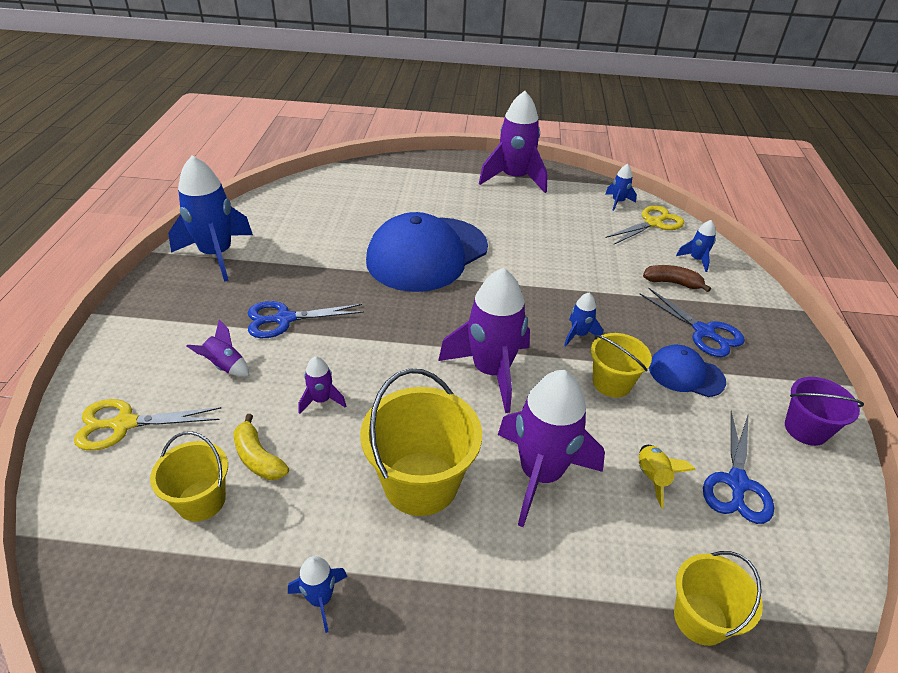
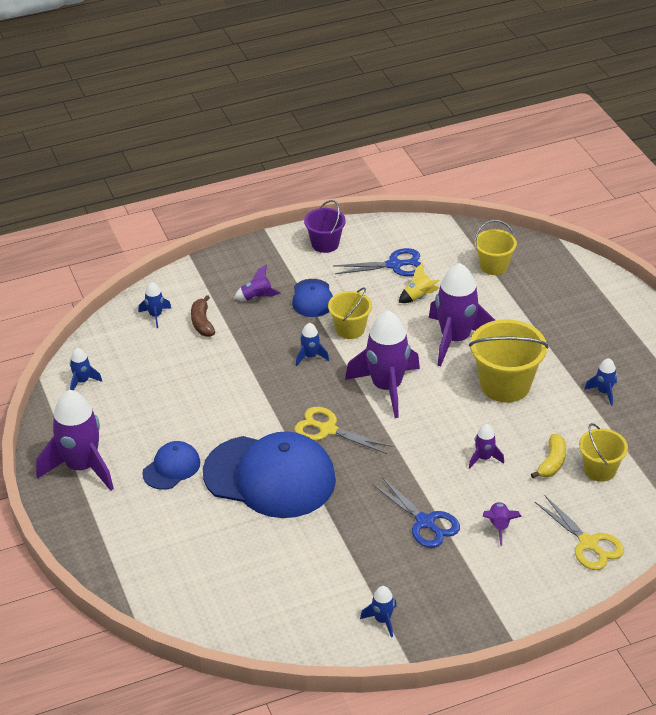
camera: 115 degrees left, 0 degrees up
blue rocket [168,155,253,282] -> blue rocket [360,586,397,637], size x0.45
yellow scissors [605,205,684,244] -> yellow scissors moved to [294,407,393,454]
blue scissors [640,287,745,357] -> purple rocket [234,264,281,301]
none -> blue cap [142,441,200,490]

